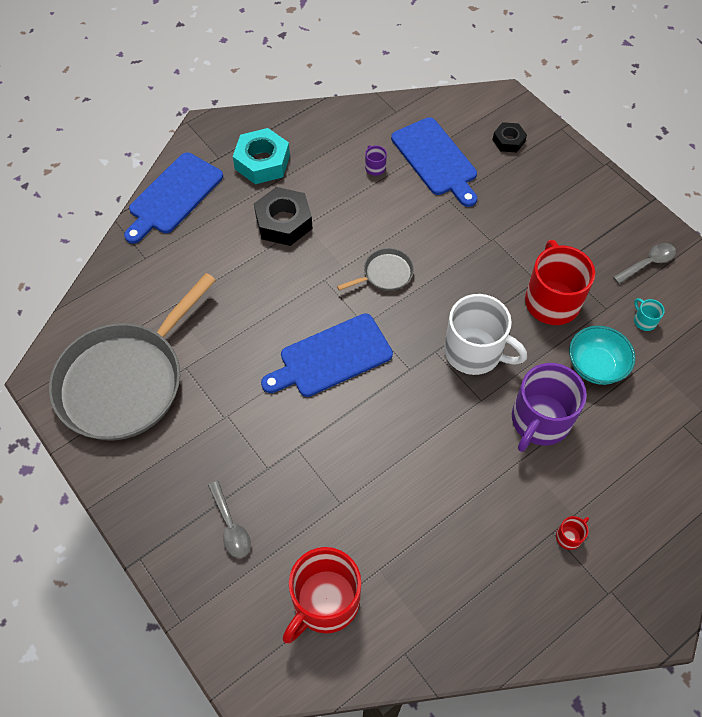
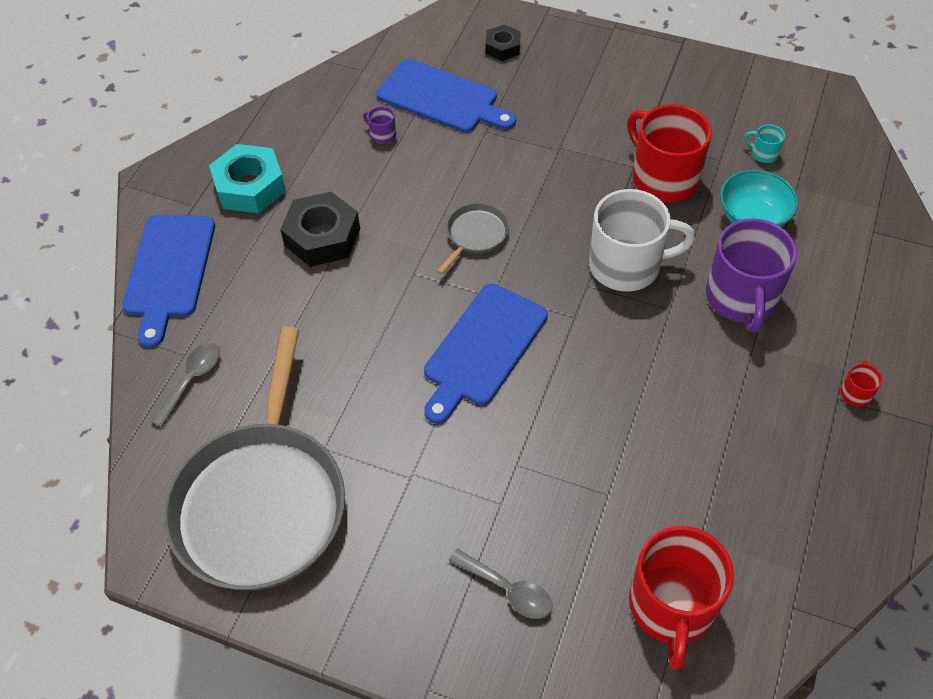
camera: 30 degrees left, 5 degrees down
grey spoon [613,243,676,284] -> grey spoon moved to [151,342,220,427]

